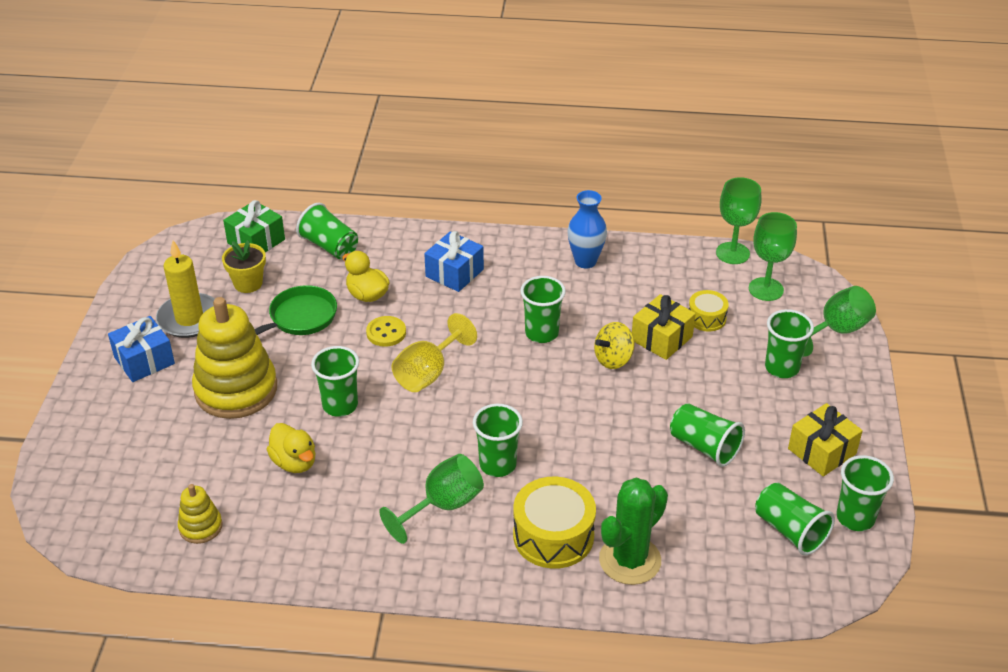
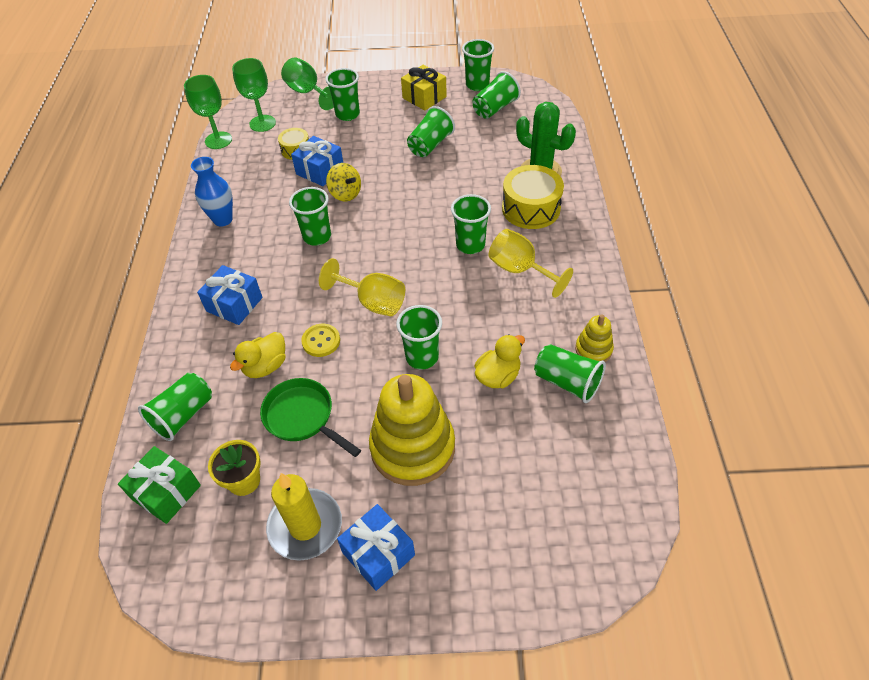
camera: 95 degrees left, 10 degrees up
yellow stacking toy [178,484,222,544] -> yellow stacking toy moved to [575,314,614,362]
green goblet [379,454,484,544] -> yellow goblet [489,229,573,298]
yellow gift [632,294,696,360] -> blue gift [291,136,343,186]
none -> green cup [534,344,606,403]

